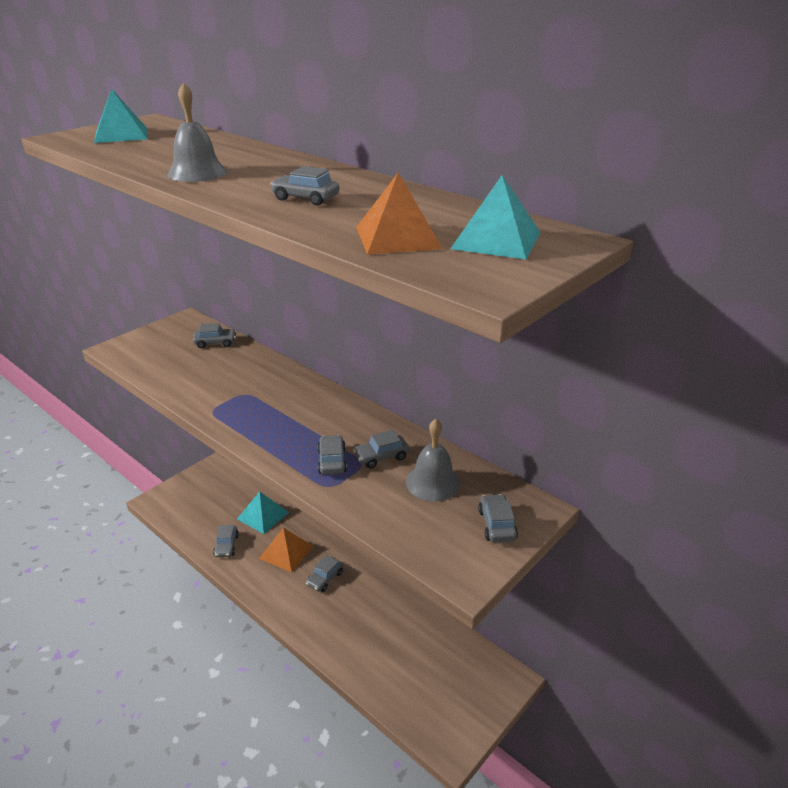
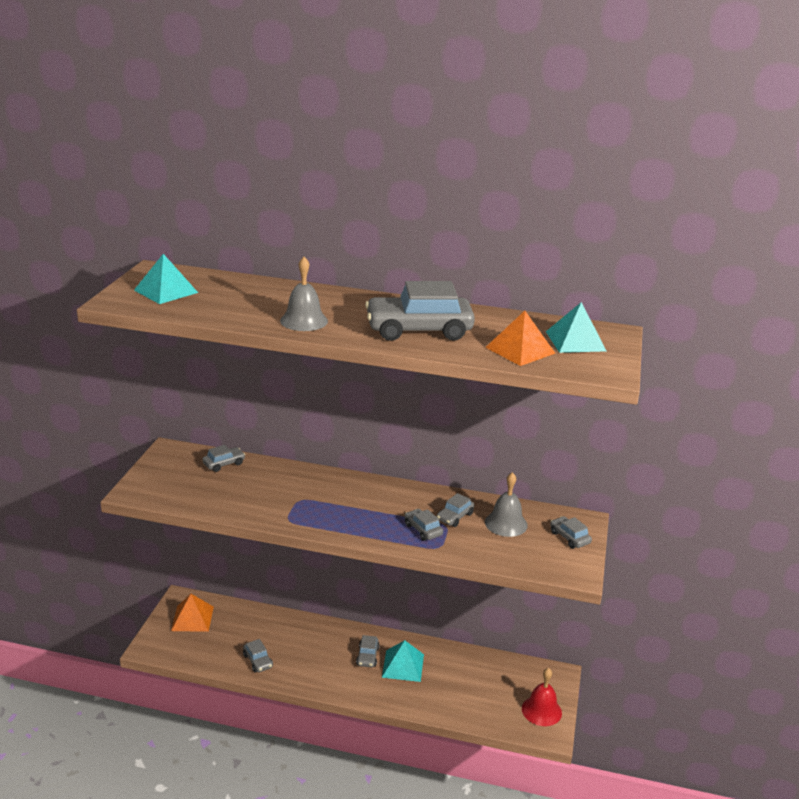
camera: 30 degrees left, 5 degrees down
turquoise pyramid [237,492,289,534] -> turquoise pyramid moved to [382,640,424,682]
orange pyramid [259,527,313,572] -> orange pyramid moved to [171,594,214,632]
grey car [270,166,339,206] -> grey car [365,281,475,341], size x2.16
none -> red bell [522,668,562,726]

